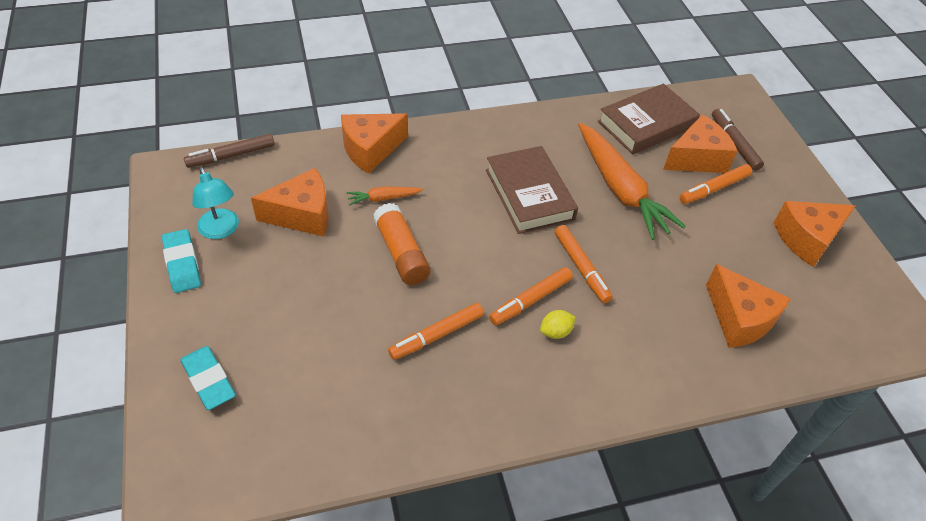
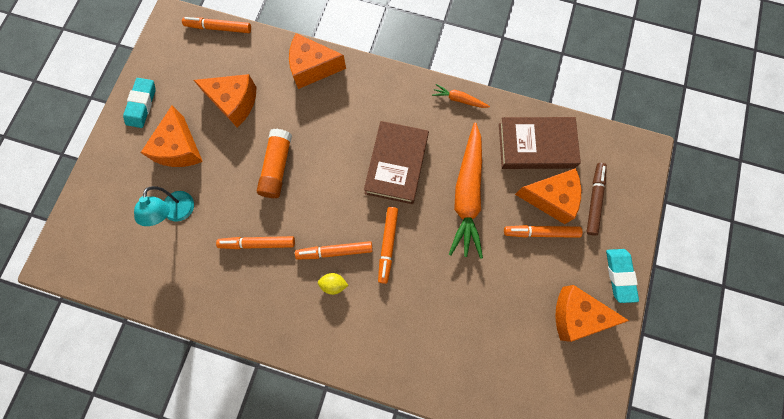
camera: 35 degrees right, 25 degrees up
turquoise eraser [180,346,236,410] -> turquoise eraser moved to [606,249,639,303]
brown marker [184,134,275,168] -> orange marker [182,17,251,33]
turquoise lamp [192,167,239,239] -> turquoise lamp moved to [134,186,194,226]
orange carrot [347,186,423,206] -> orange carrot moved to [432,84,490,108]
orange cheese [706,264,791,348] -> orange cheese moved to [141,106,203,167]

